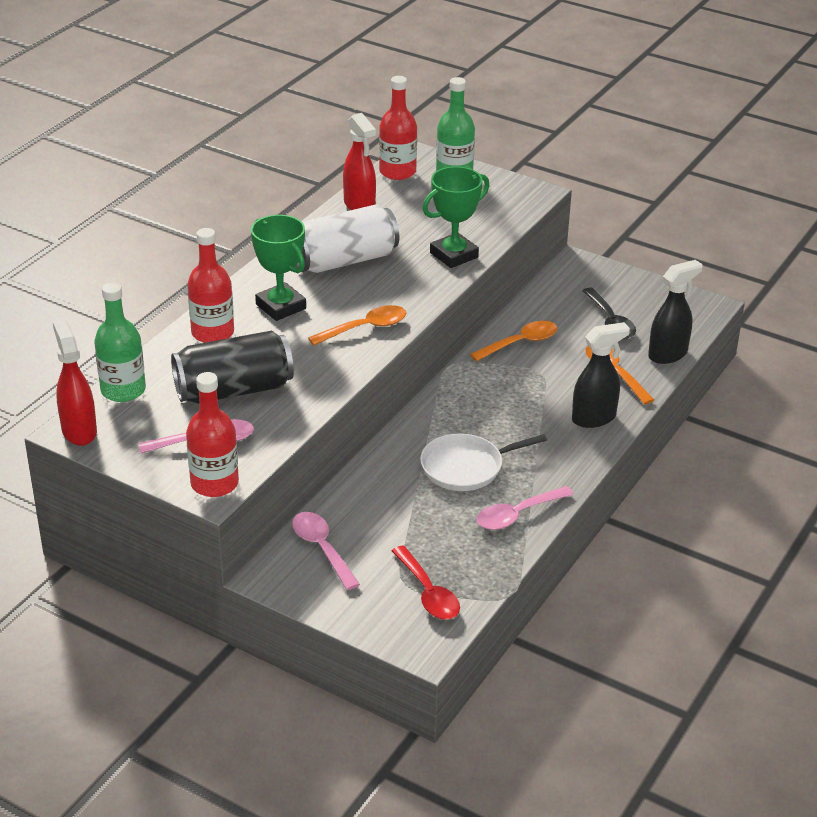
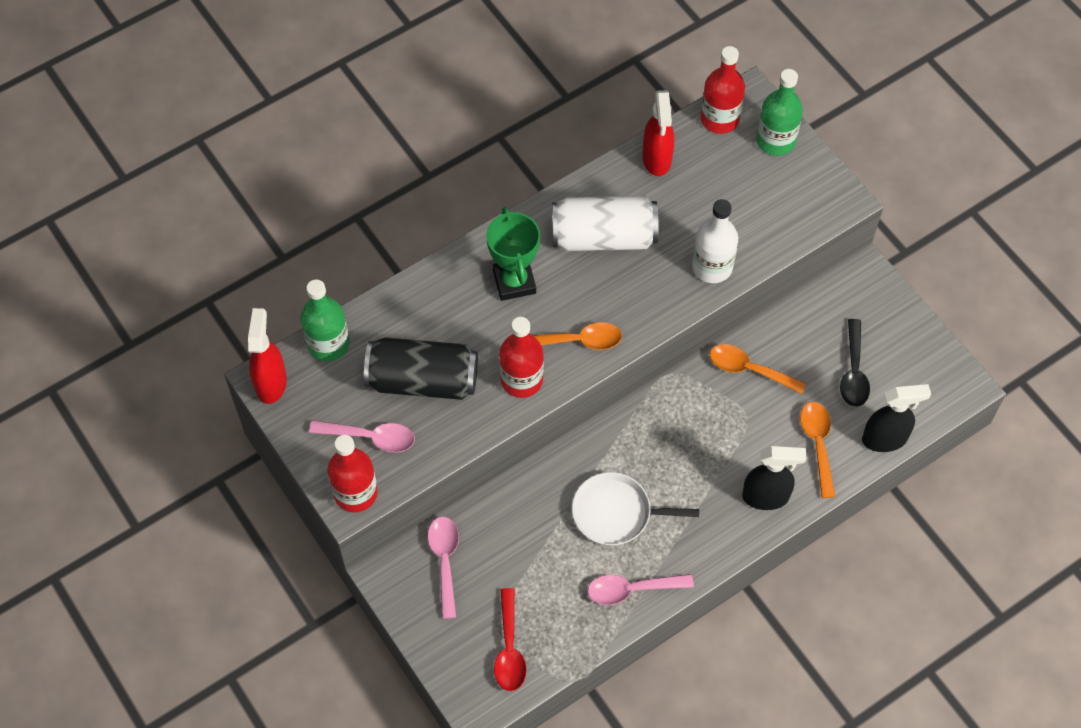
camera: 25 degrees right, 25 degrees up
red bottle [187,228,234,343] -> red bottle moved to [499,317,544,398]
green trophy [422,166,490,268] -> white bottle [692,199,738,283]
orange spoon [470,321,557,361] -> orange spoon turned 150 degrees counterclockwise [710,344,806,394]

